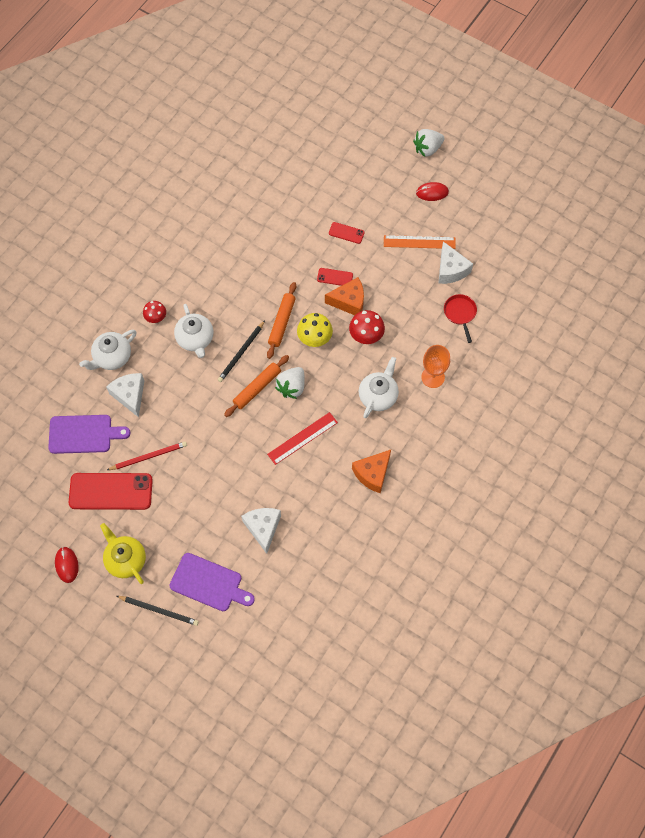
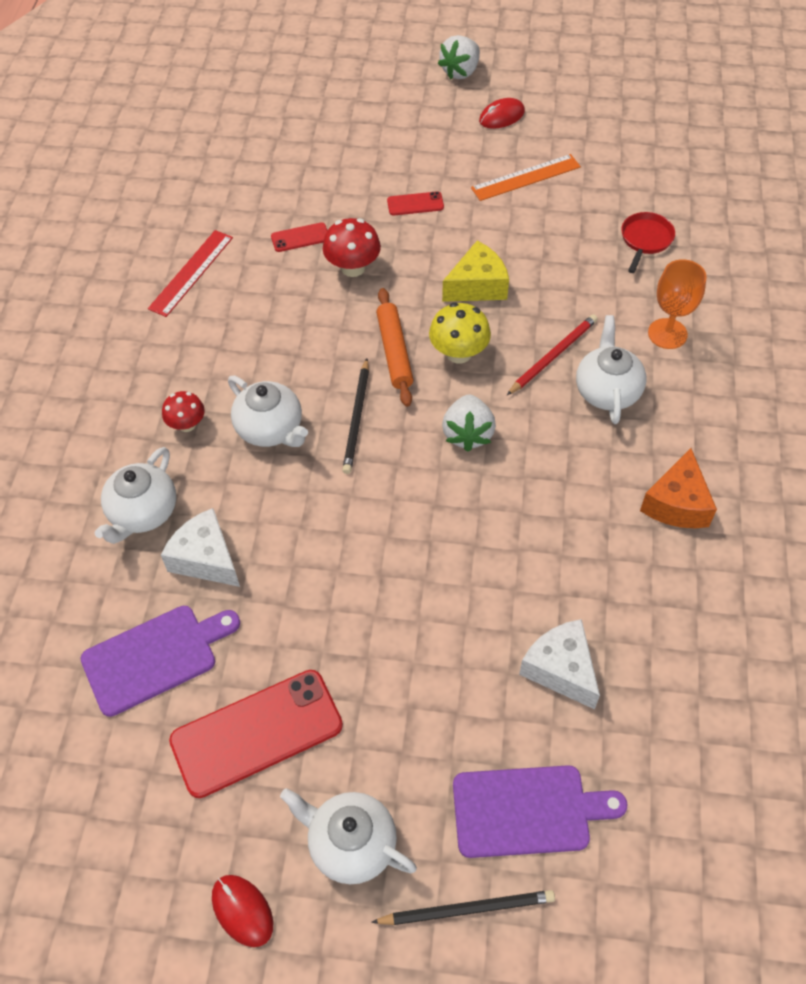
camera: 25 degrees left, 10 degrees down
yellow teapot [100,523,146,584] -> white teapot [280,788,417,884]
red pencil [107,441,187,470] -> red pencil moved to [507,314,598,395]
orange rolling pin [224,355,289,417] -> none
red ruler [267,412,338,465] -> red ruler moved to [148,230,233,317]
red phone [317,268,353,286] -> red phone moved to [271,222,327,252]
orange cheese [325,277,364,315] -> yellow cheese [442,241,509,302]
red mushroom [349,310,385,344] -> red mushroom moved to [323,218,381,277]
white cheese [438,242,473,284] -> none
red pan [444,294,477,343] -> red pan turned 60 degrees clockwise [621,212,675,273]

